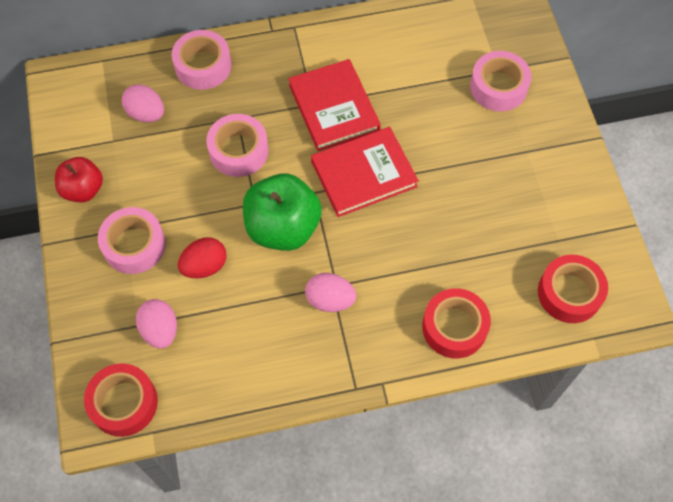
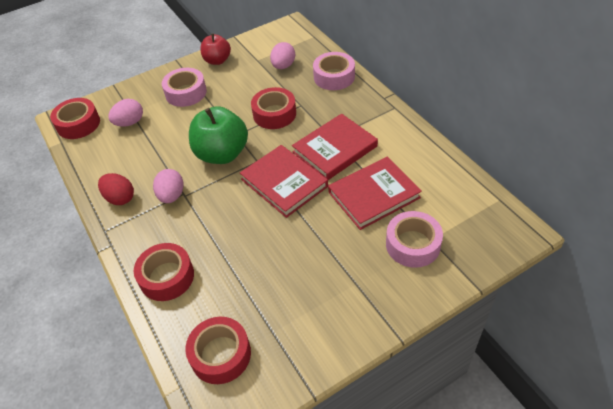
camera: 75 degrees right, 15 degrees down
red egg [178,238,227,278] -> red egg moved to [98,173,134,205]
pink tape [206,114,268,177] -> red tape [251,87,296,129]
none -> red book [328,157,422,230]

